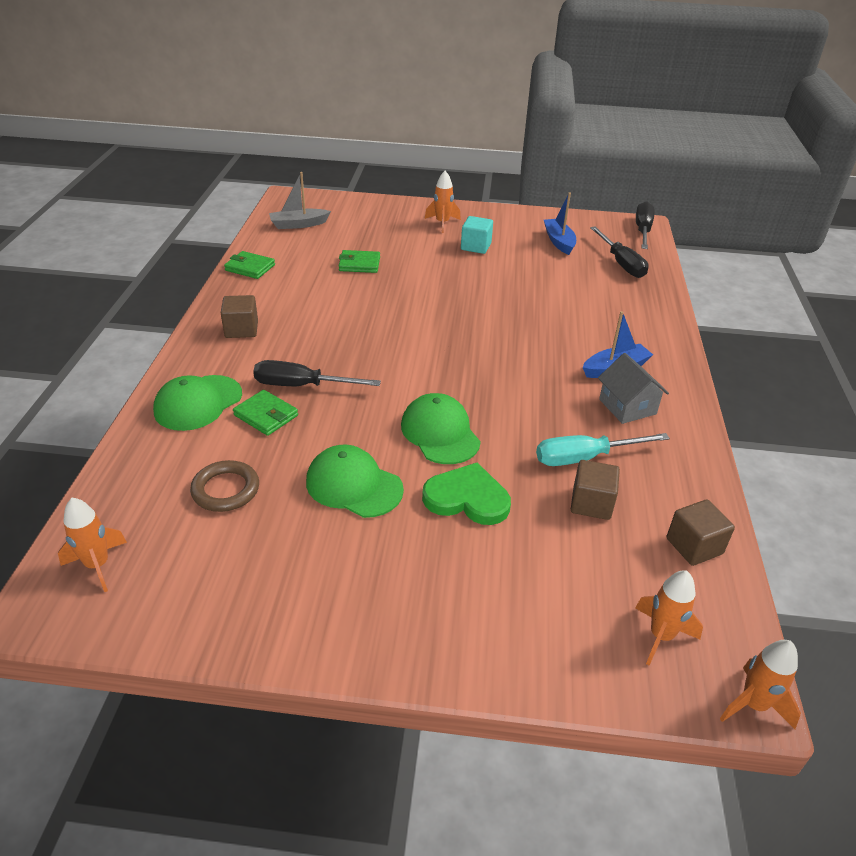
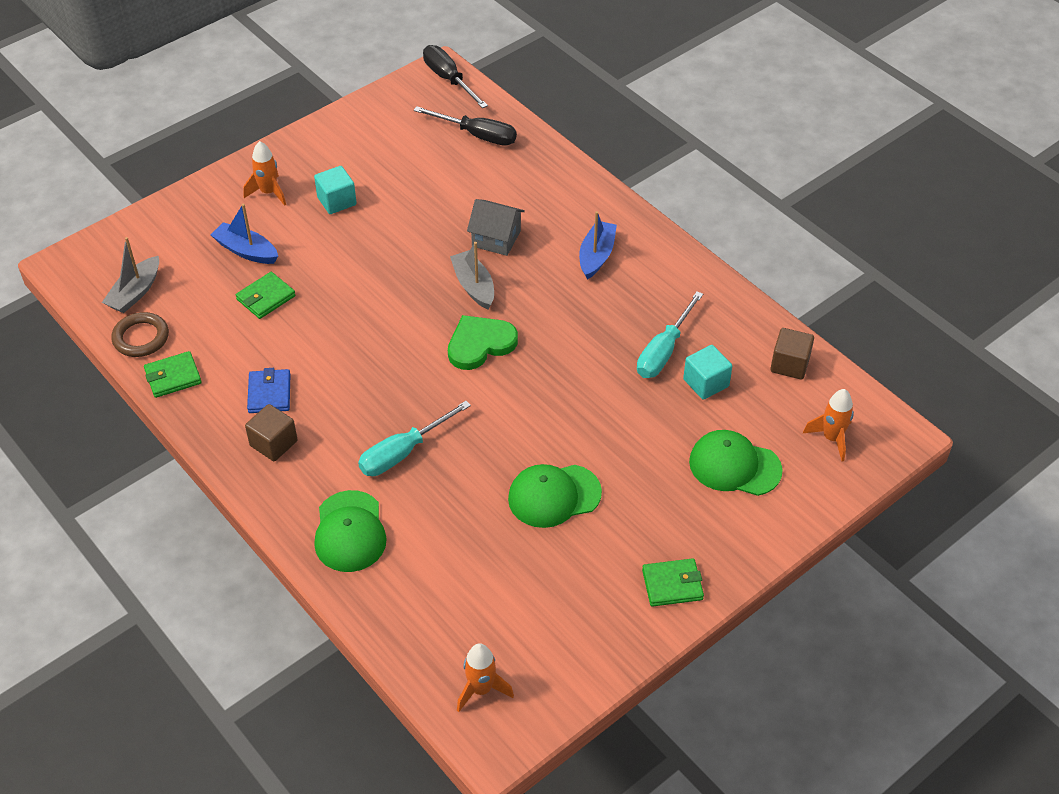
camera: 45 degrees left, 10 degrees up
brown ring [190,460,259,512] -> brown ring moved to [111,312,169,357]
green wallet [233,390,298,436] -> green wallet moved to [642,558,704,607]
black screwdriver [253,360,381,386] -> turquoise screwdriver [358,401,471,476]
green cap [401,393,481,464] -> green cap moved to [689,430,783,496]
green heart [422,462,511,525] -> green heart moved to [448,315,518,370]
blue boat [544,192,576,255] -> blue boat moved to [211,204,278,264]
brown cube [571,460,620,520] -> turquoise cube [683,345,732,400]
grey house [598,353,669,424] -> grey house moved to [467,199,525,256]
orange rocket [720,640,801,729] -> none
none -> blue wallet [247,368,291,413]
none -> grey boat [450,242,494,309]

